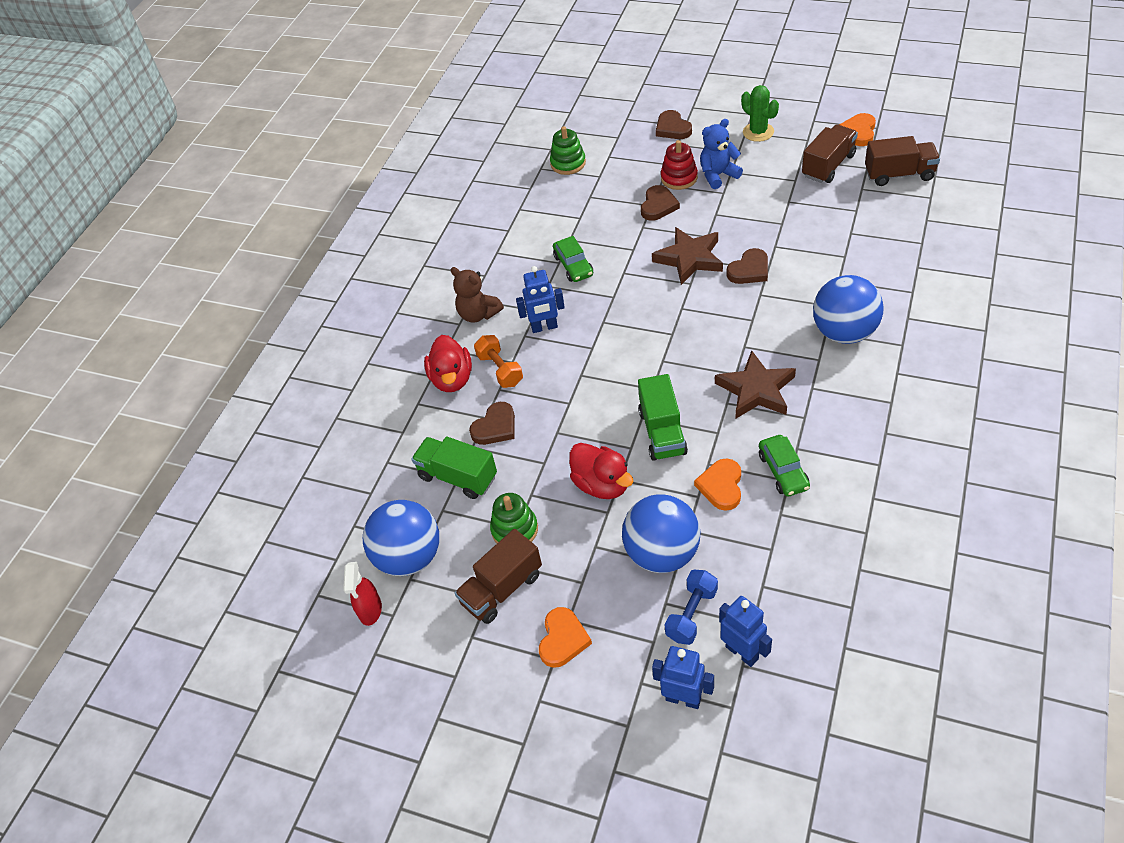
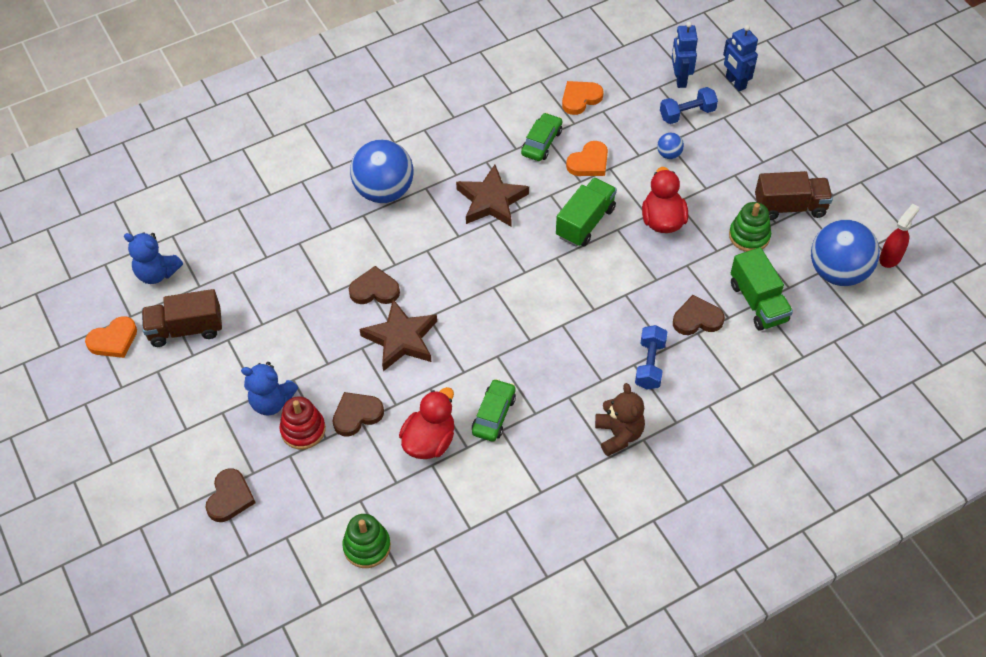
camera: 145 degrees left, 5 degrees up
red duck [424,335,472,392] -> red duck moved to [399,387,454,459]
orange dumbbell [474,335,523,388] -> blue dumbbell [635,325,667,390]
blue robot [516,266,565,333] -> none
orange heart [539,607,592,668] -> orange heart moved to [562,81,604,115]
blue ball [622,494,700,573] -> blue ball [657,133,684,159], size x0.43
green cactus [741,85,779,142] -> none
brown truck [865,136,940,186] -> blue teddy bear [124,232,183,284]

